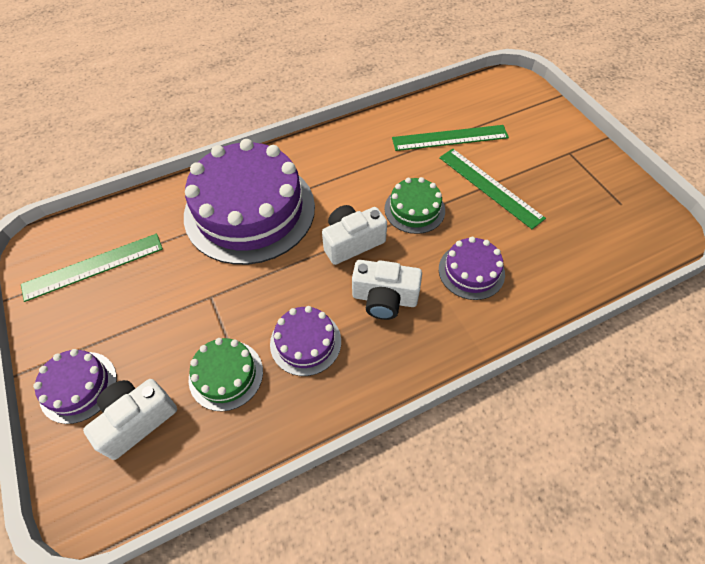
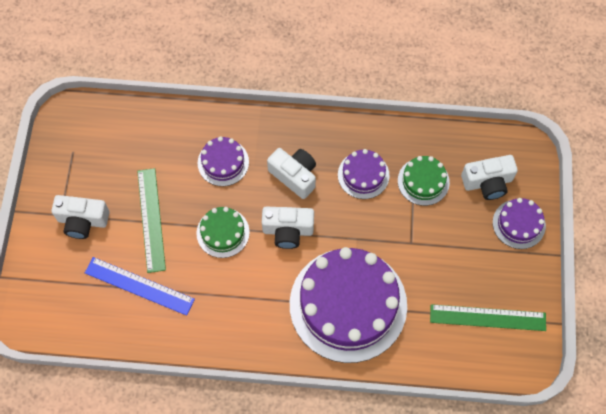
camera: 150 degrees left, 10 degrees up
green ruler [392,125,509,151] -> blue ruler [85,257,195,316]
none -> white camera [51,195,110,239]

